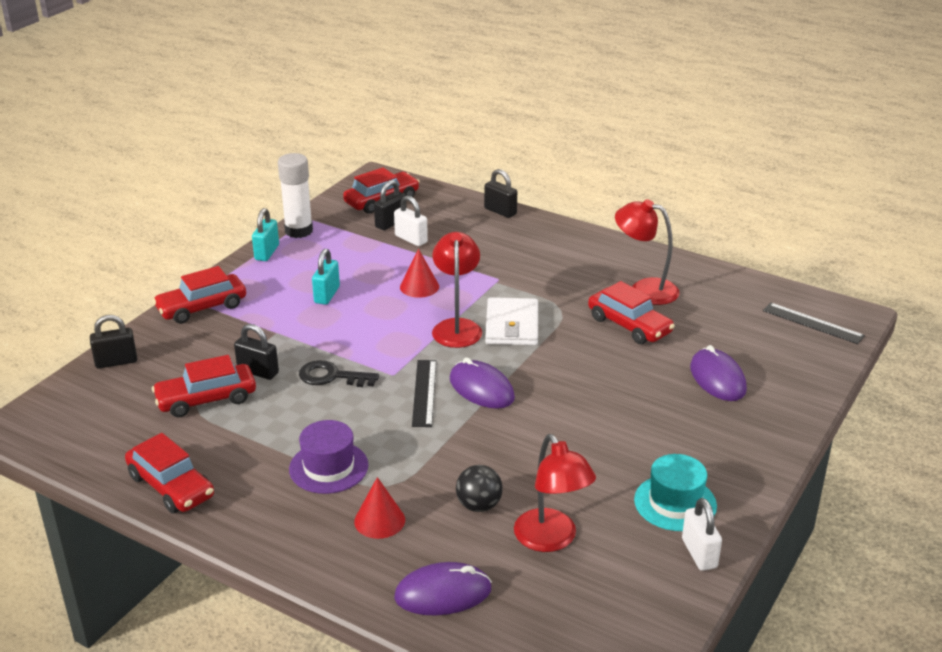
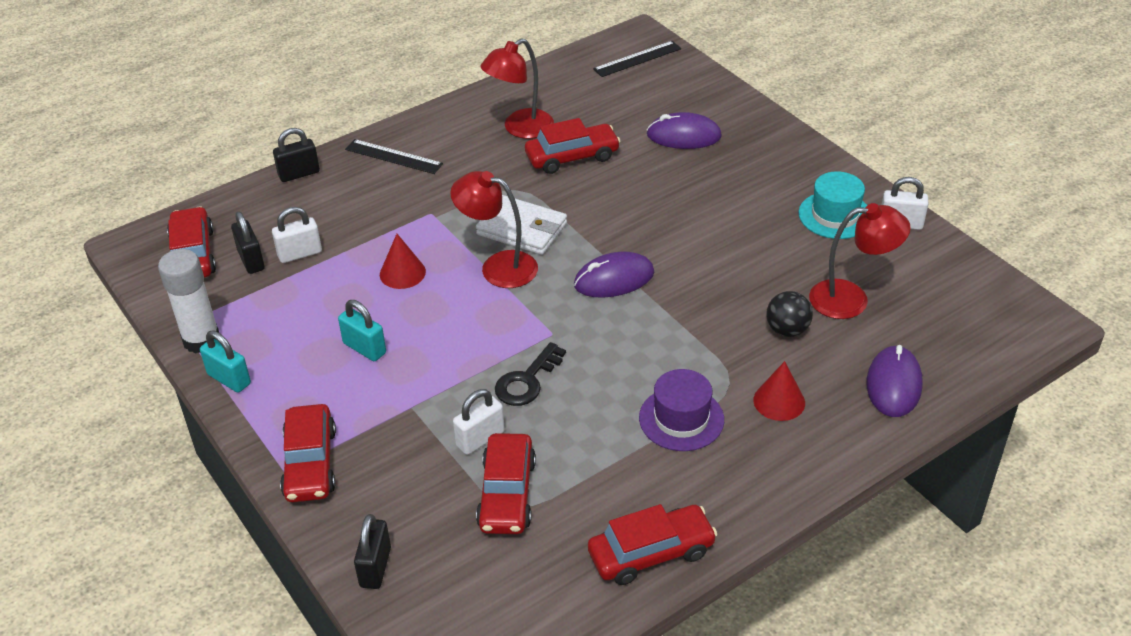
camera: 65 degrees left, 10 degrees up
black padlock [234,324,279,380] -> white padlock [453,389,505,455]
black ruler [412,360,436,427] -> black ruler moved to [345,139,443,174]

